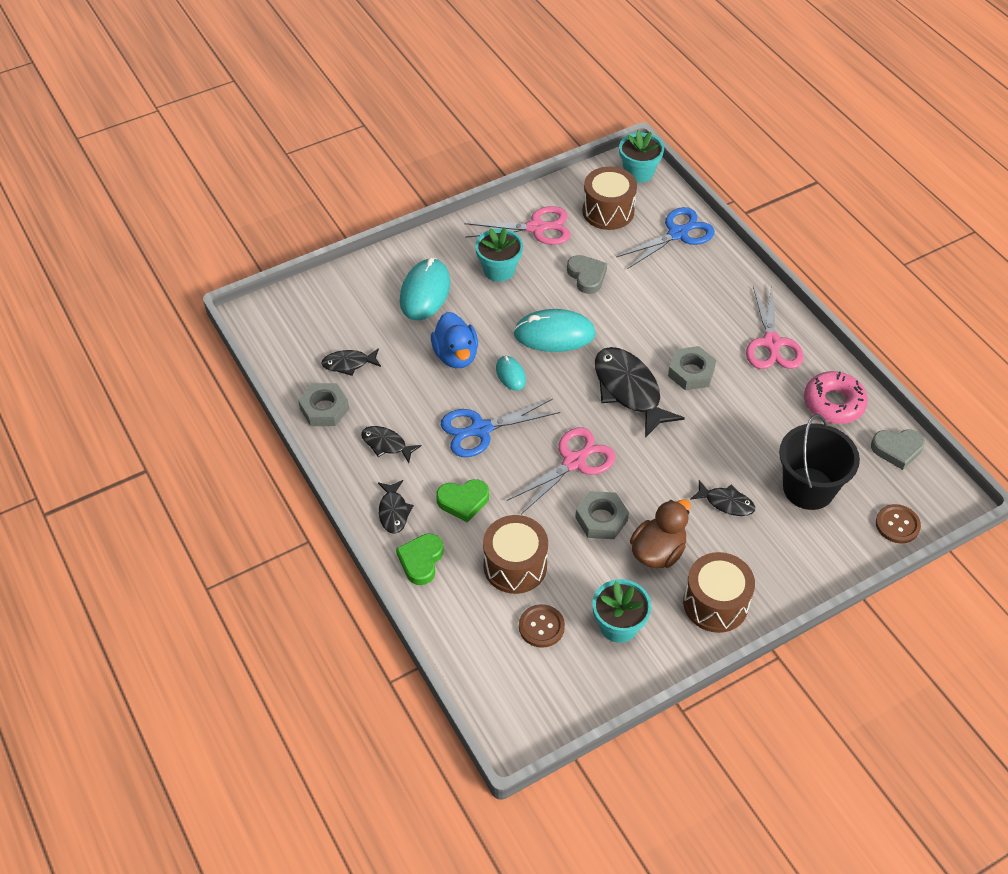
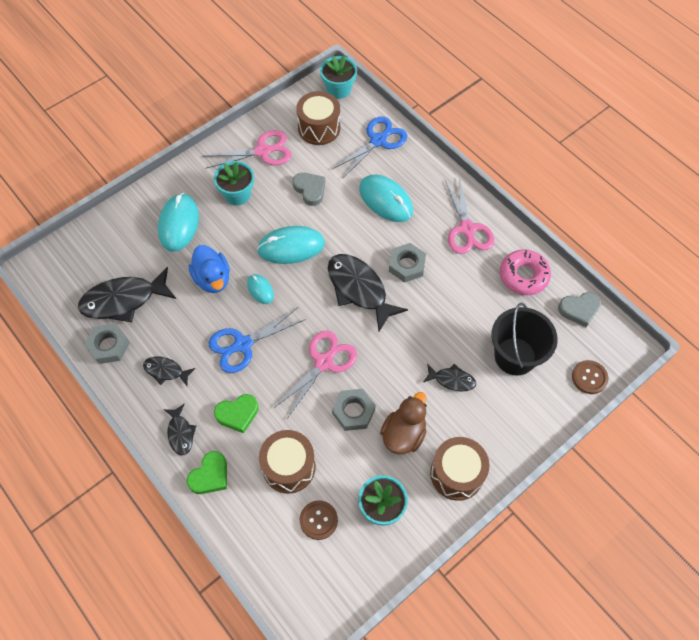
camera: 10 degrees left, 10 degrees up
black fish [321,348,381,376] -> black fish [78,267,176,322], size x1.91
green heart [396,534,444,585] -> green heart turned 150 degrees counterclockwise [187,451,227,494]
none -> turquoise mouse [359,174,413,222]

